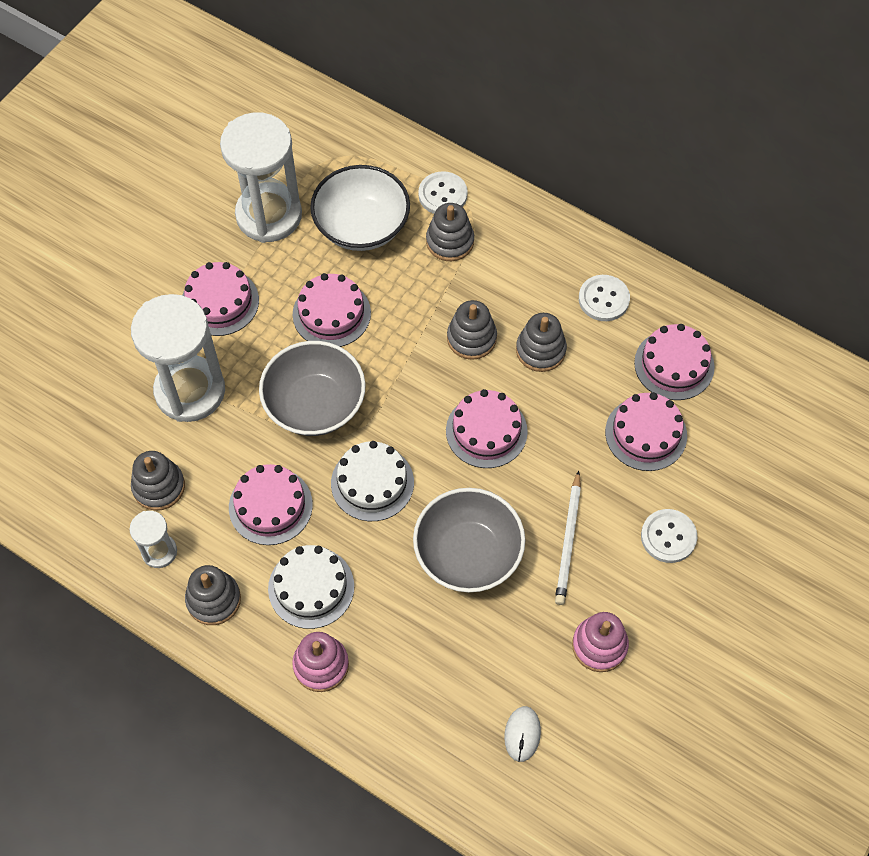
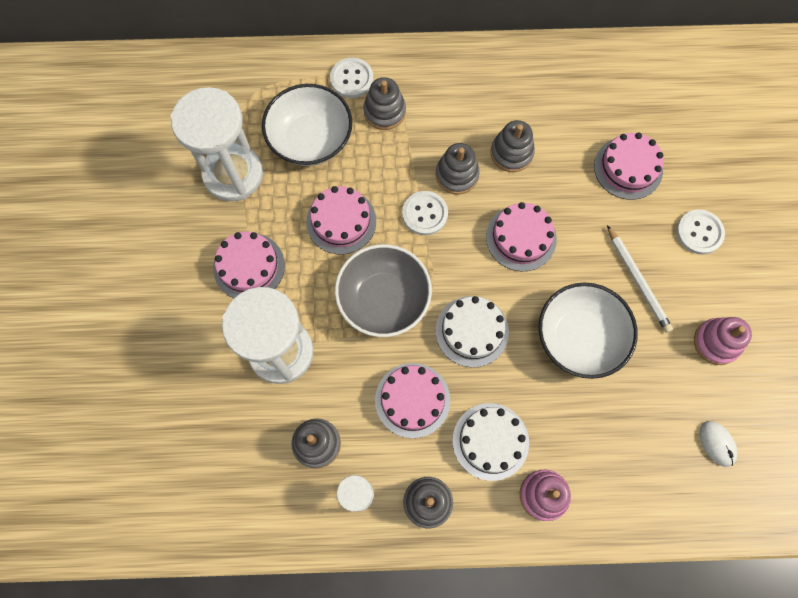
camera: 35 degrees left, 10 degrees up
grey bowl [413,488,525,592] -> white bowl [539,282,638,379]
white button [579,275,630,321] -> white button moved to [402,191,448,235]
pink cake [634,324,715,400] -> none

